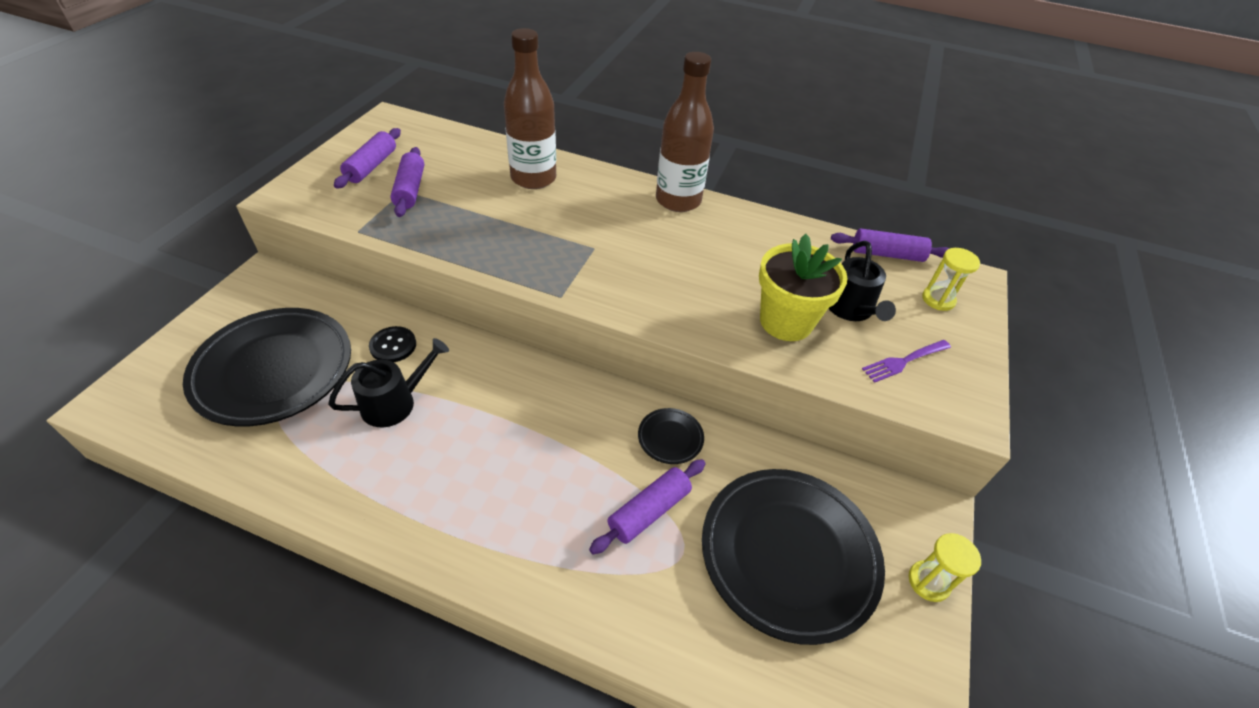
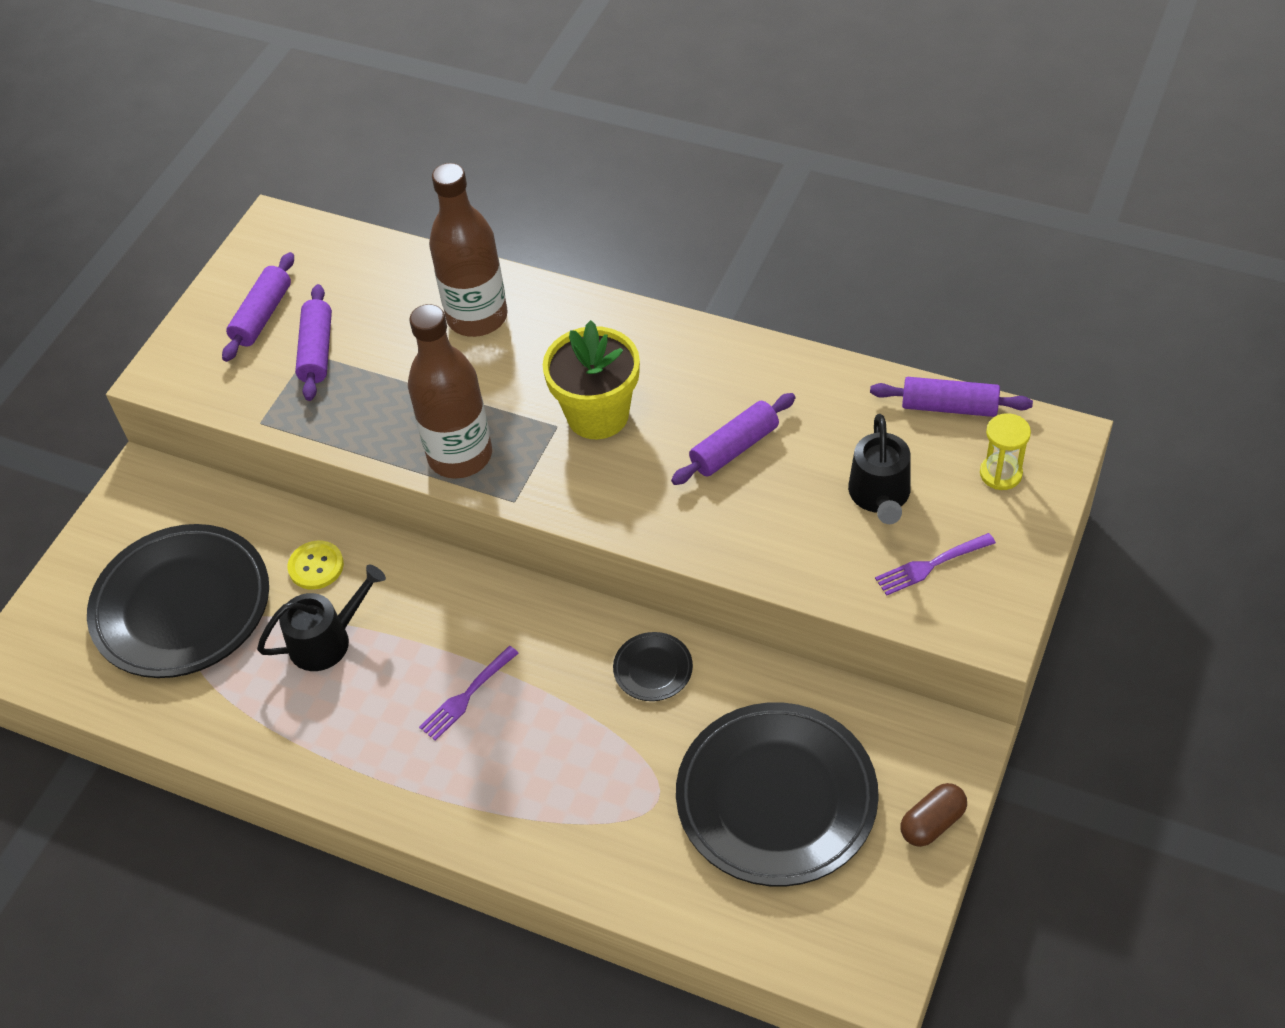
camera: 10 degrees right, 5 degrees up
black button [369,326,416,362] -> yellow button [288,540,344,590]
purple rolling pin [589,459,706,554] -> purple rolling pin moved to [671,393,796,485]
brown bottle [656,52,714,212] -> brown bottle moved to [408,304,492,479]
yellow flower pot [759,234,847,341] -> yellow flower pot moved to [543,320,640,439]
yellow hourglass [909,533,981,602] -> brown capsule [900,783,967,847]
none -> purple fork [419,646,519,741]

